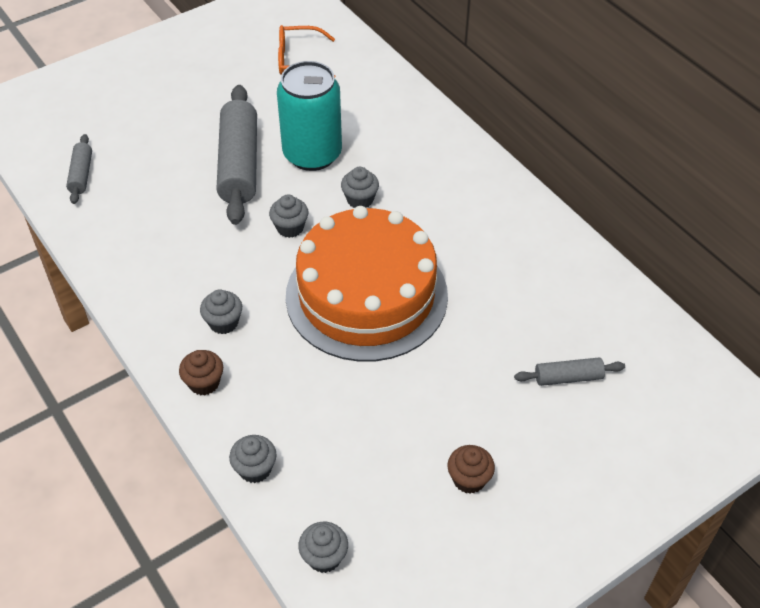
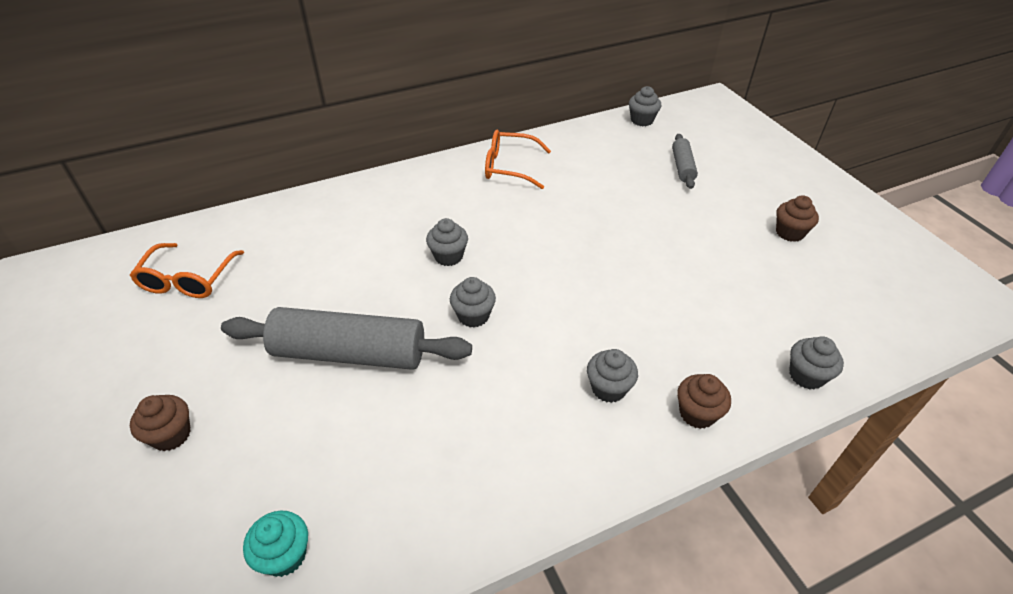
camera: 80 degrees left, 5 degrees down
grey rolling pin [66,134,92,204] -> turquoise cupcake [243,510,308,577]
turquoise can [277,61,342,171] -> none
orange cake [286,206,448,362] -> none
grey cupcake [298,522,348,573] -> grey cupcake moved to [629,86,661,126]
none -> brown cupcake [130,395,191,451]
none -> orange glasses [485,130,551,189]

